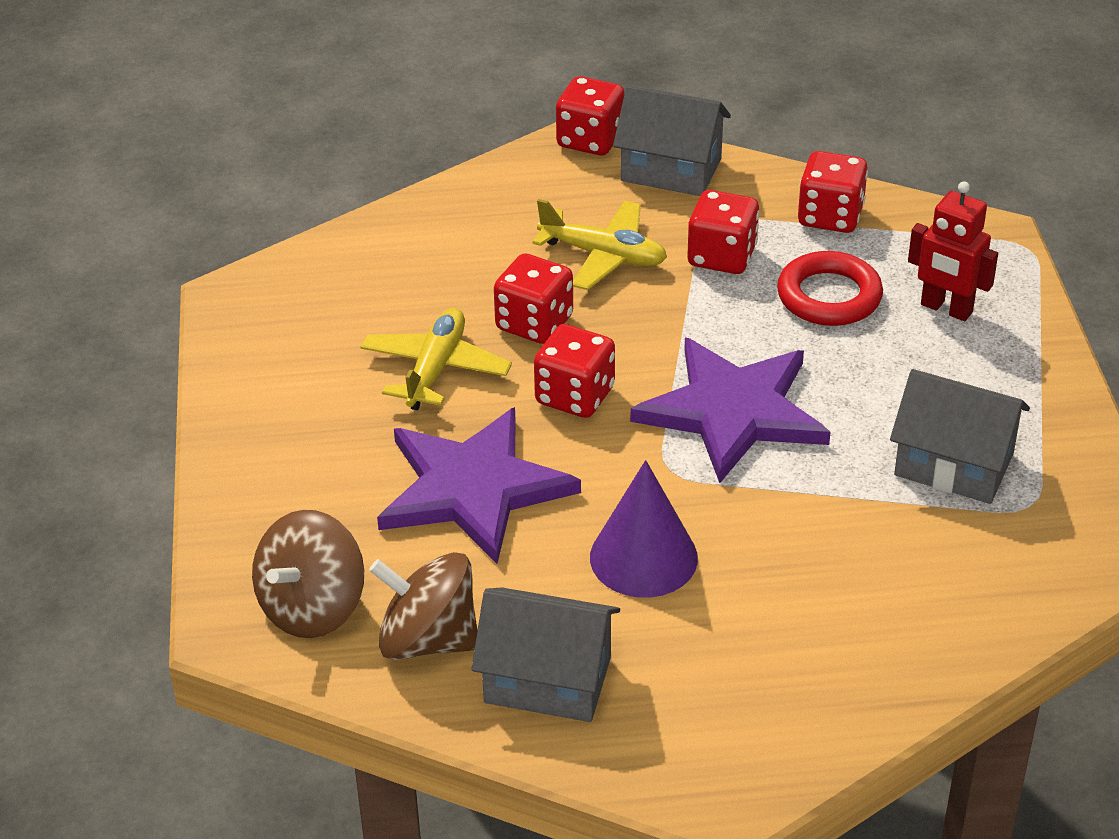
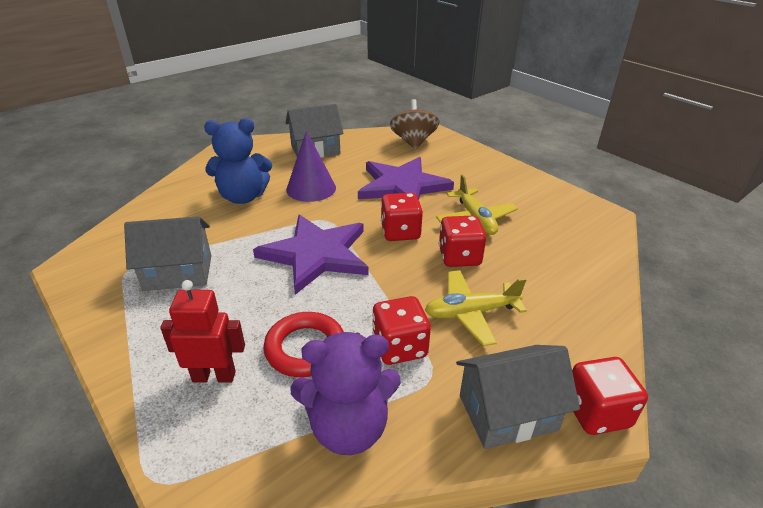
camera: 145 degrees right, 5 degrees down
brown spinning top [369,552,477,660] -> none
red dice [798,151,868,233] -> purple teddy bear [290,332,401,455]
none -> blue teddy bear [204,118,272,204]

